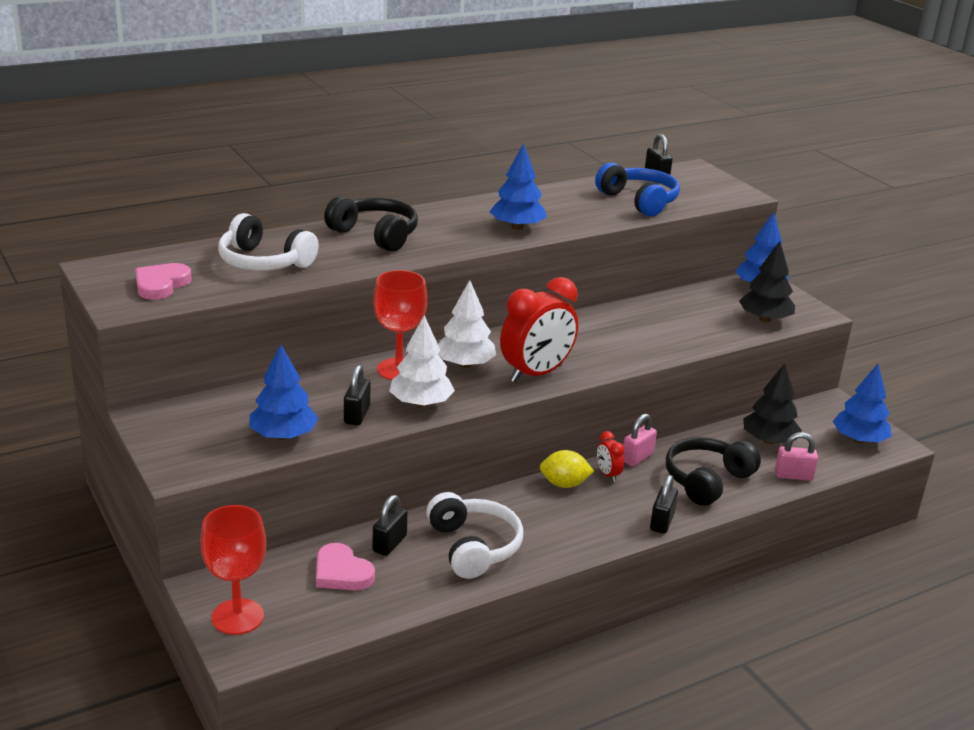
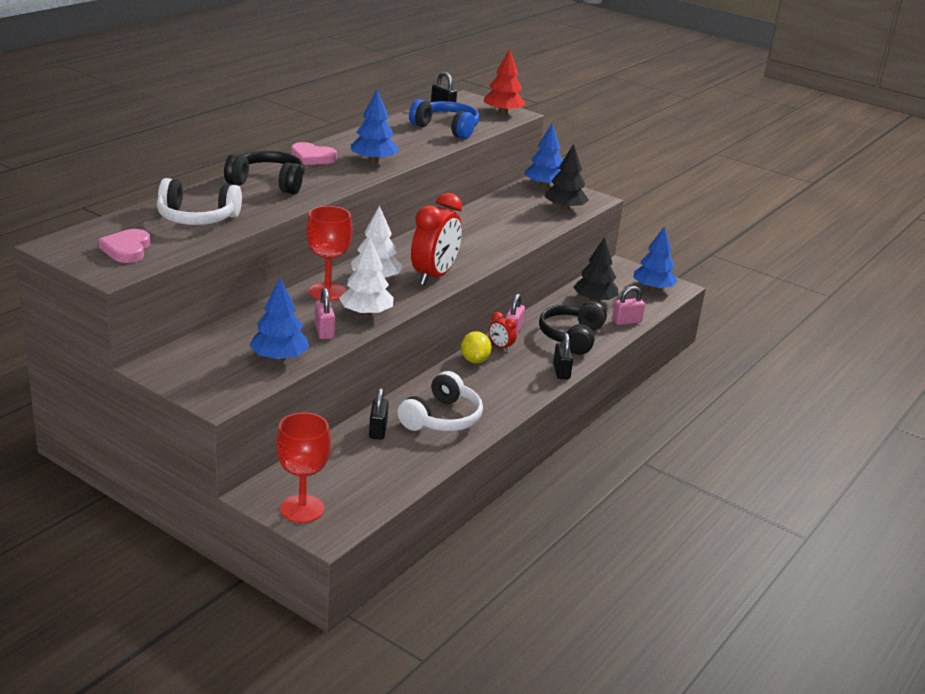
camera: 25 degrees left, 0 degrees up
pink heart [316,543,375,590] -> pink heart moved to [291,142,337,165]
black padlock [344,365,370,425] -> pink padlock [315,288,335,340]
white headphones [426,492,523,579] -> white headphones turned 75 degrees clockwise [397,371,483,431]
yellow lemon [540,450,594,488] -> yellow lemon turned 75 degrees counterclockwise [461,331,492,364]
none -> red tree [483,49,526,115]

